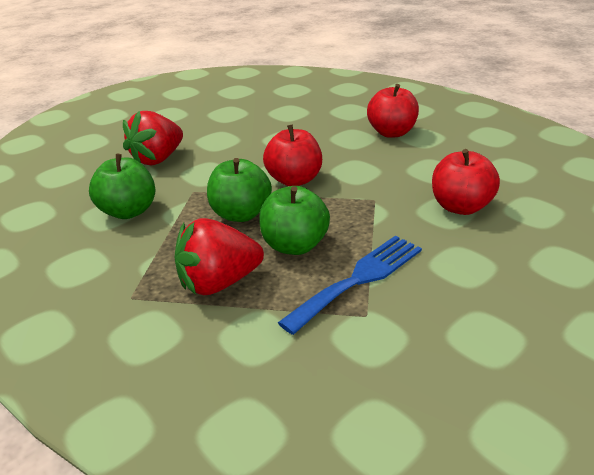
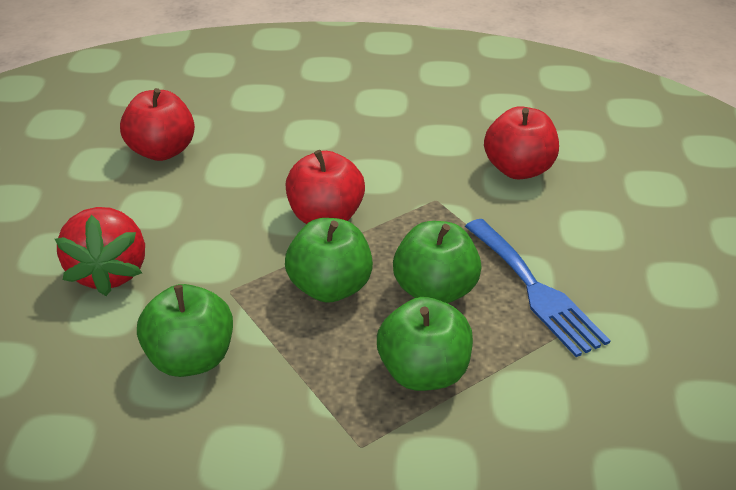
camera: 45 degrees left, 5 degrees up
red strawberry [174,218,264,295] -> green apple [377,297,473,391]
blue fork [278,235,422,335] -> blue fork turned 150 degrees clockwise [465,219,611,357]
red apple [367,84,419,138] -> red apple moved to [120,88,195,161]

